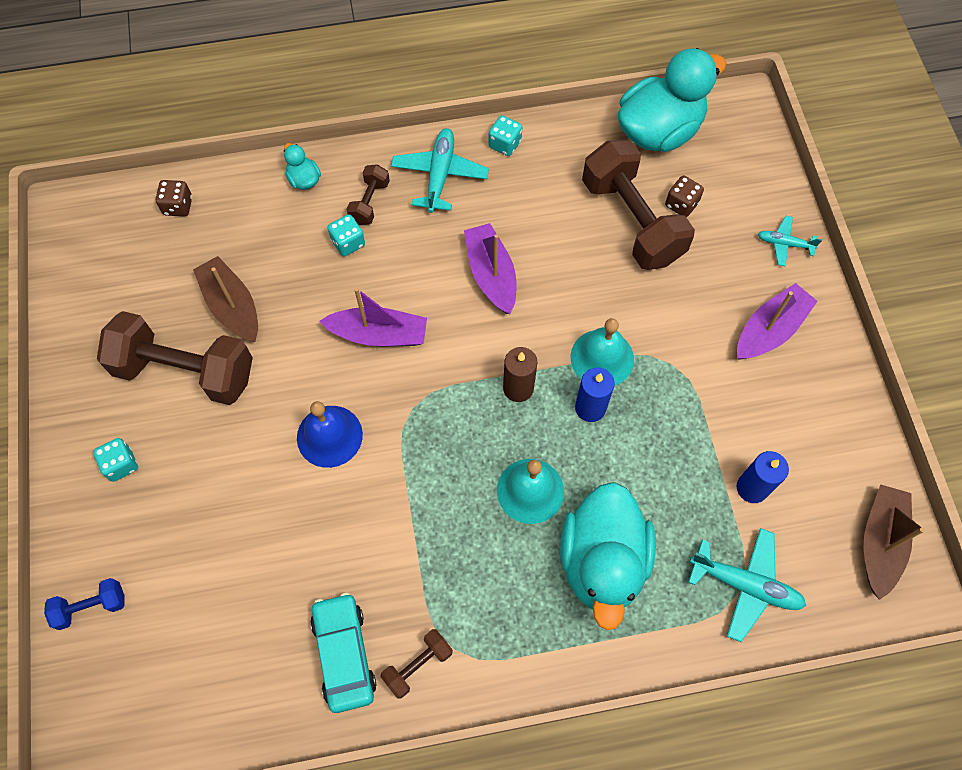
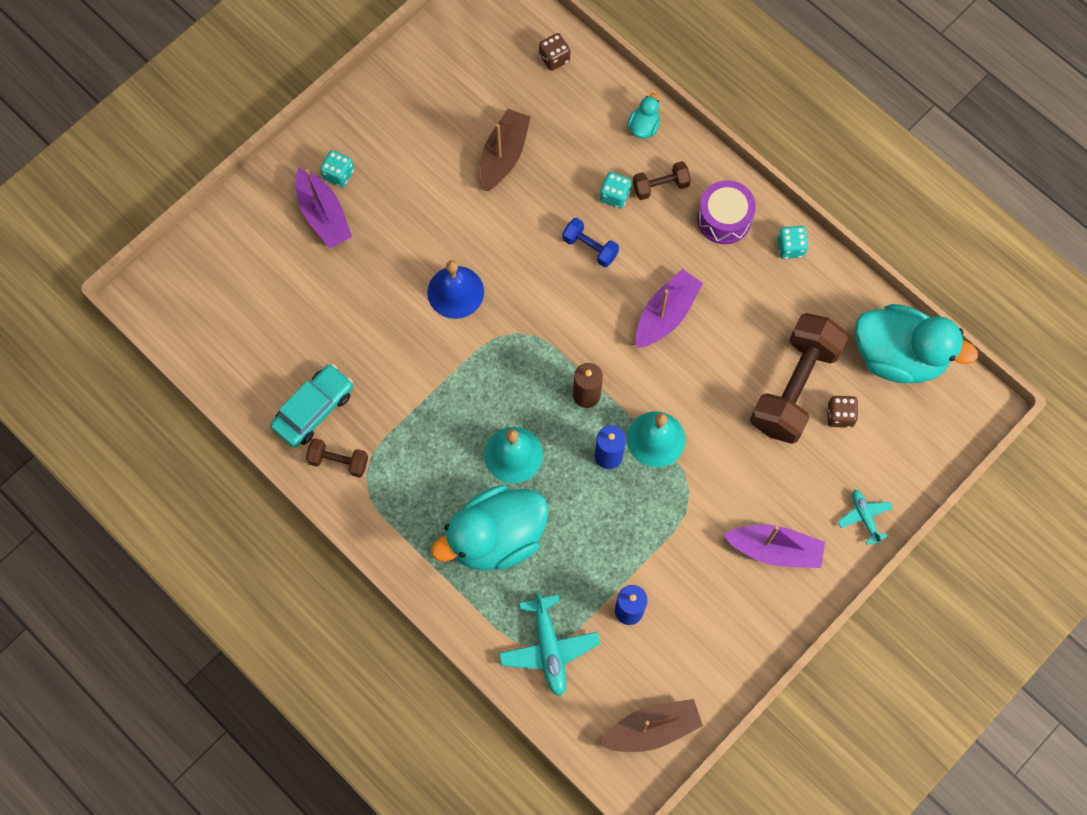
camera: 55 degrees right, 5 degrees up
blue dumbbell [44,578,124,630] -> blue dumbbell moved to [562,218,619,267]
brown dumbbell [97,311,253,405] -> none
purple boat [319,288,427,346] -> purple boat moved to [295,167,352,249]
turquoise plane [391,128,489,213] -> purple drum [697,180,756,244]

